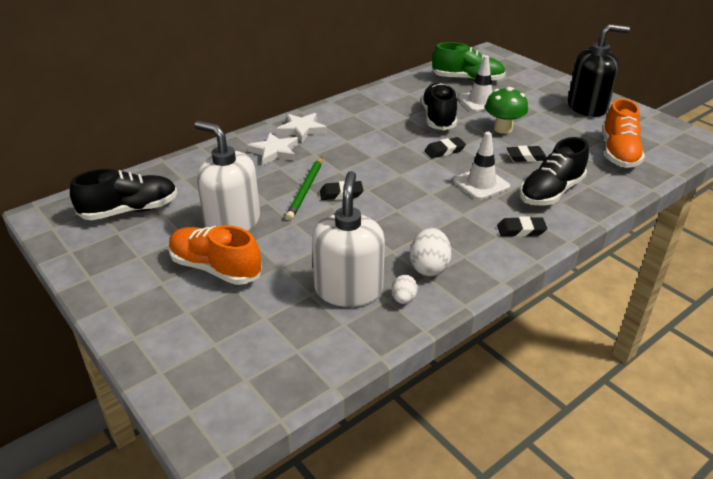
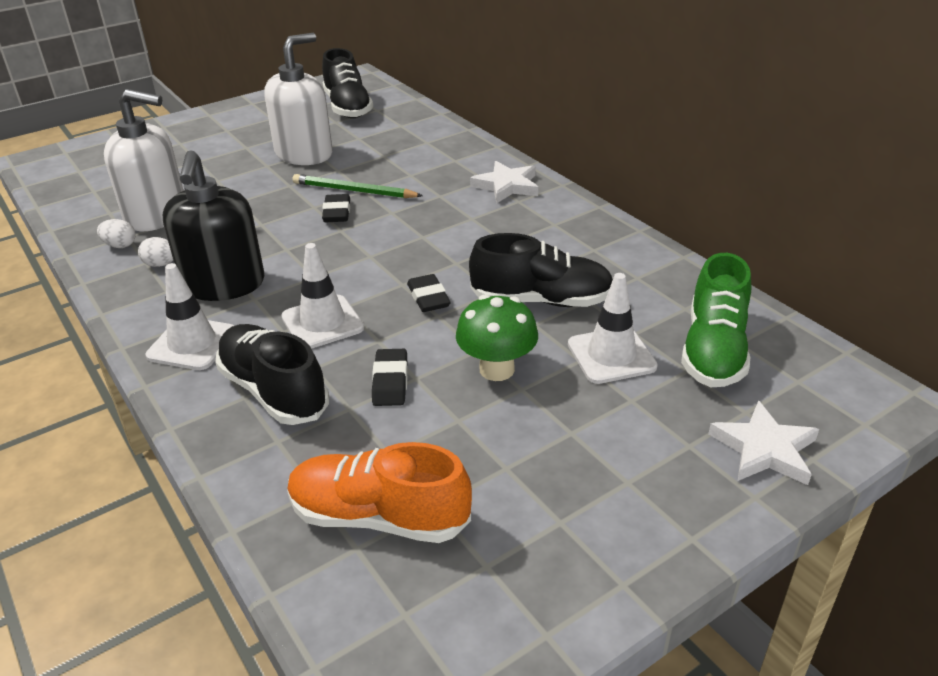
camera: 95 degrees right, 0 degrees up
orange shoe [169,225,262,285] -> none
white star [247,133,299,165] -> white star moved to [708,400,819,485]
white egg [410,228,452,276] -> white egg [138,237,173,267], size x0.60
black eraser [497,216,547,237] -> white traffic cone [146,263,235,370]
black soap dispenser [568,24,630,117] -> black soap dispenser moved to [163,150,264,301]

